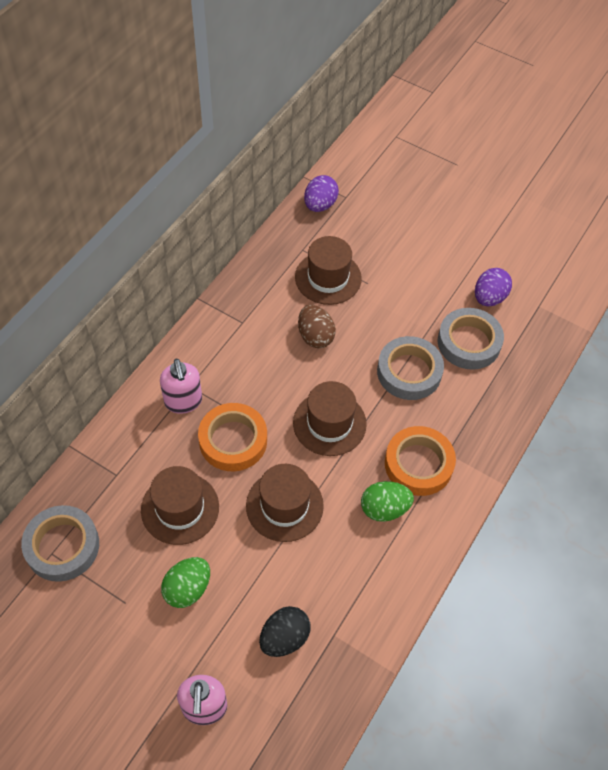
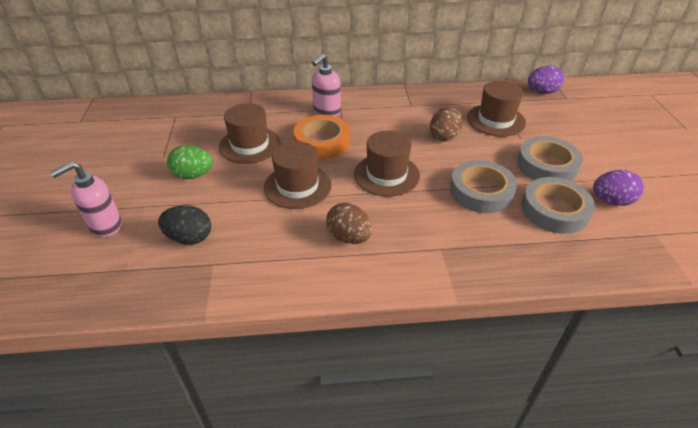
camera: 55 degrees right, 15 degrees down
grey tape [21,505,99,582] -> grey tape moved to [517,136,583,181]
green egg [361,481,414,522] -> brown egg [326,203,372,244]
orange tape [385,426,456,496] -> none

